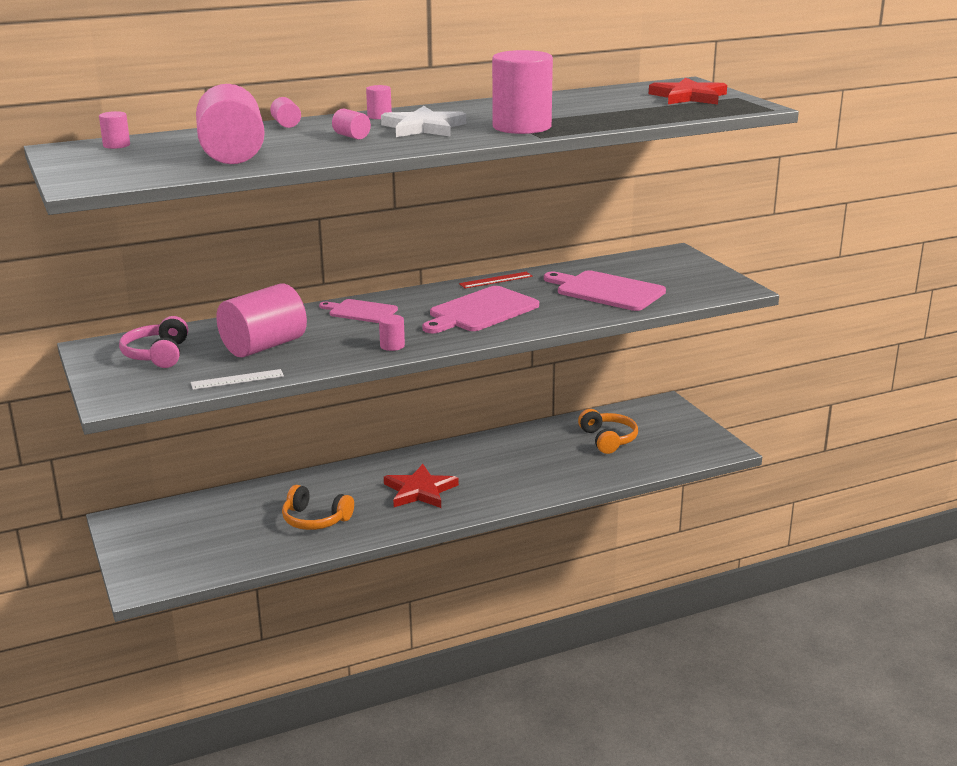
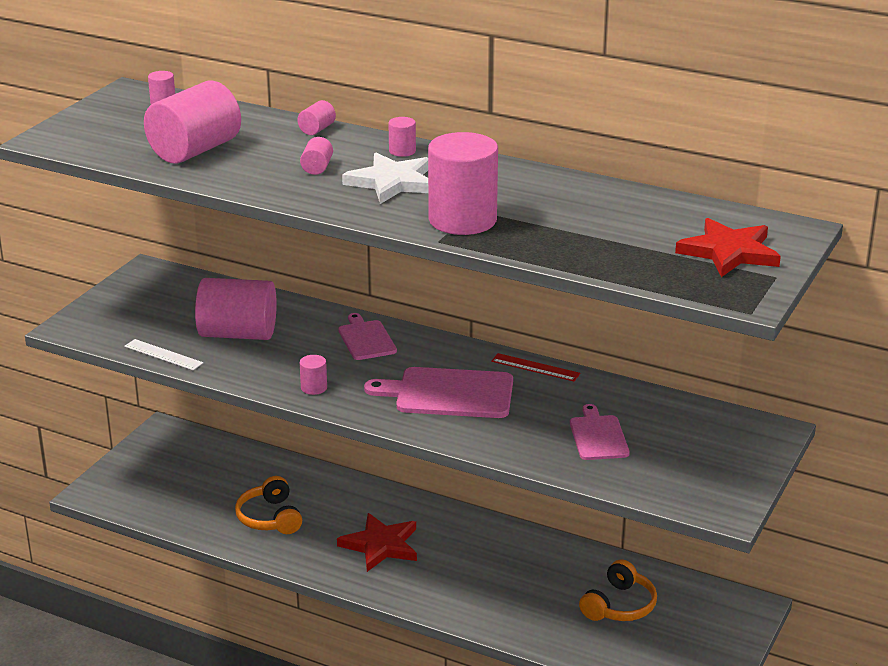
camera: 50 degrees right, 5 degrees up
pink headphones [119,316,188,368] -> none
pink cutting board [544,270,666,311] -> pink cutting board [570,404,630,460], size x0.61

